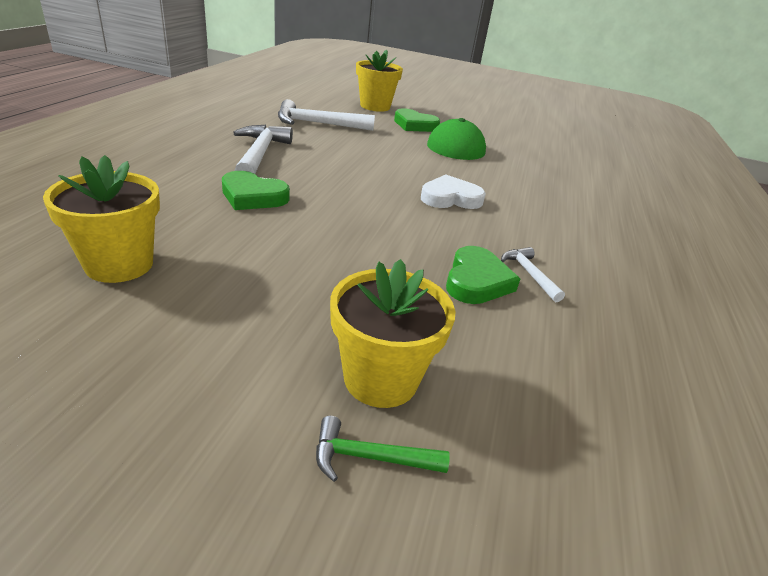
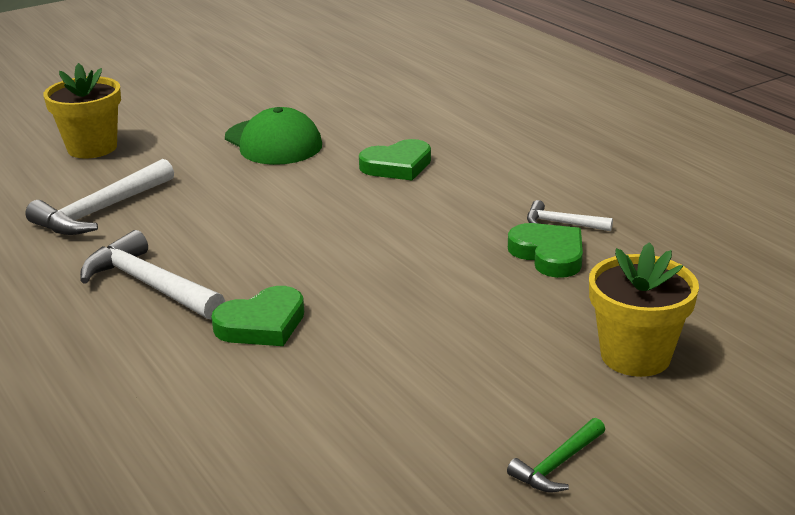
camera: 45 degrees left, 5 degrees down
yellow flower pot [43,155,160,283] -> none
green hammer [316,416,450,482] -> green hammer moved to [507,418,605,492]
green heart [394,108,440,132] -> green heart moved to [359,139,431,180]
white heart [421,175,486,209] -> none

